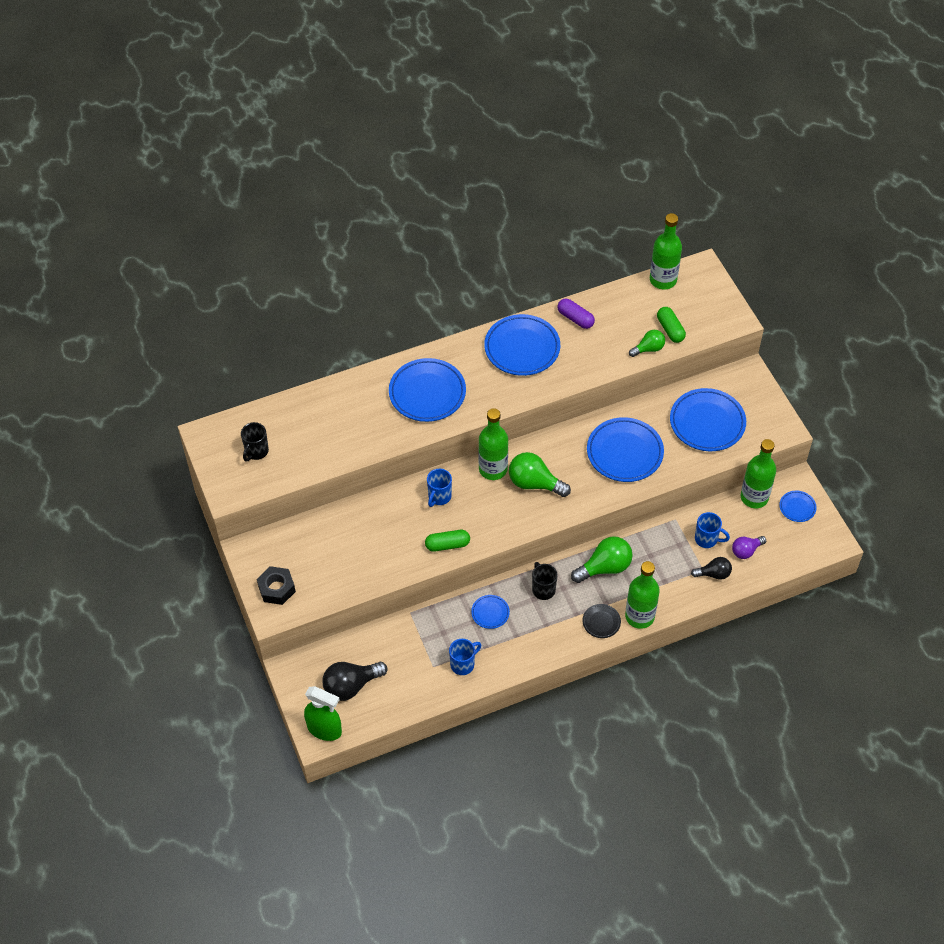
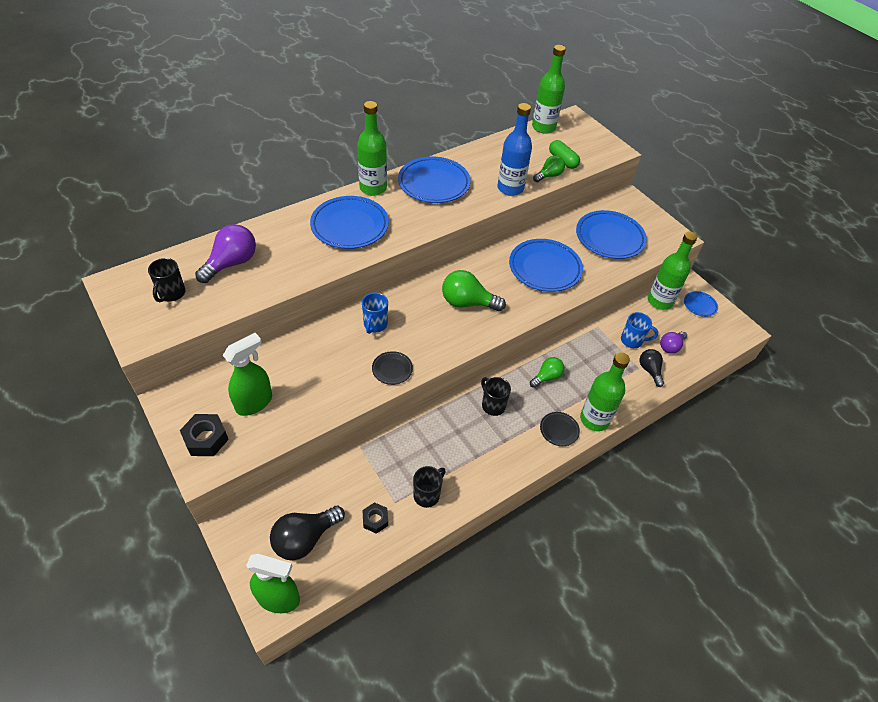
camera: 15 degrees left, 5 degrees down
green capsule [425,530,470,552] -> black plate [372,351,413,385]
blue mug [449,639,481,675] -> black mug [413,466,446,508]
blue plate [471,595,510,629] -> none
green bottle [478,408,508,480] -> green bottle moved to [357,101,387,196]
purple capsule [557,299,595,329] -> none
green light bulb [571,536,633,583] -> green light bulb [530,357,564,388], size x0.61
black light bulb [691,557,732,580] -> black light bulb turned 90 degrees counterclockwise [640,349,664,387]
none -> purple light bulb [195,224,256,283]
none -> green spray bottle [223,333,272,416]
none -> black nut [362,502,388,534]
none -> blue bottle [498,103,532,196]

